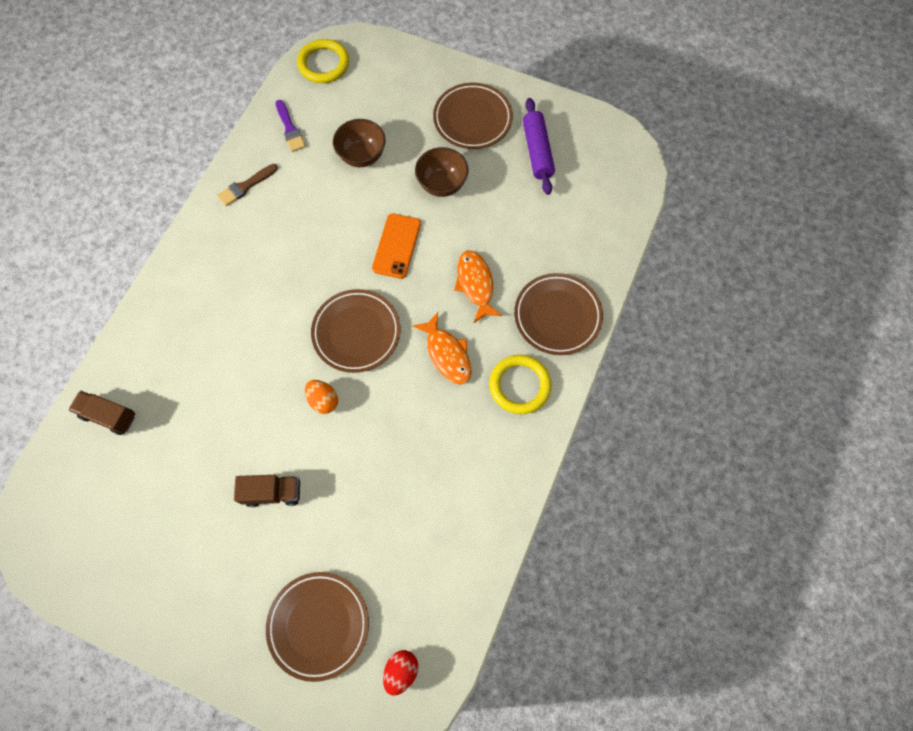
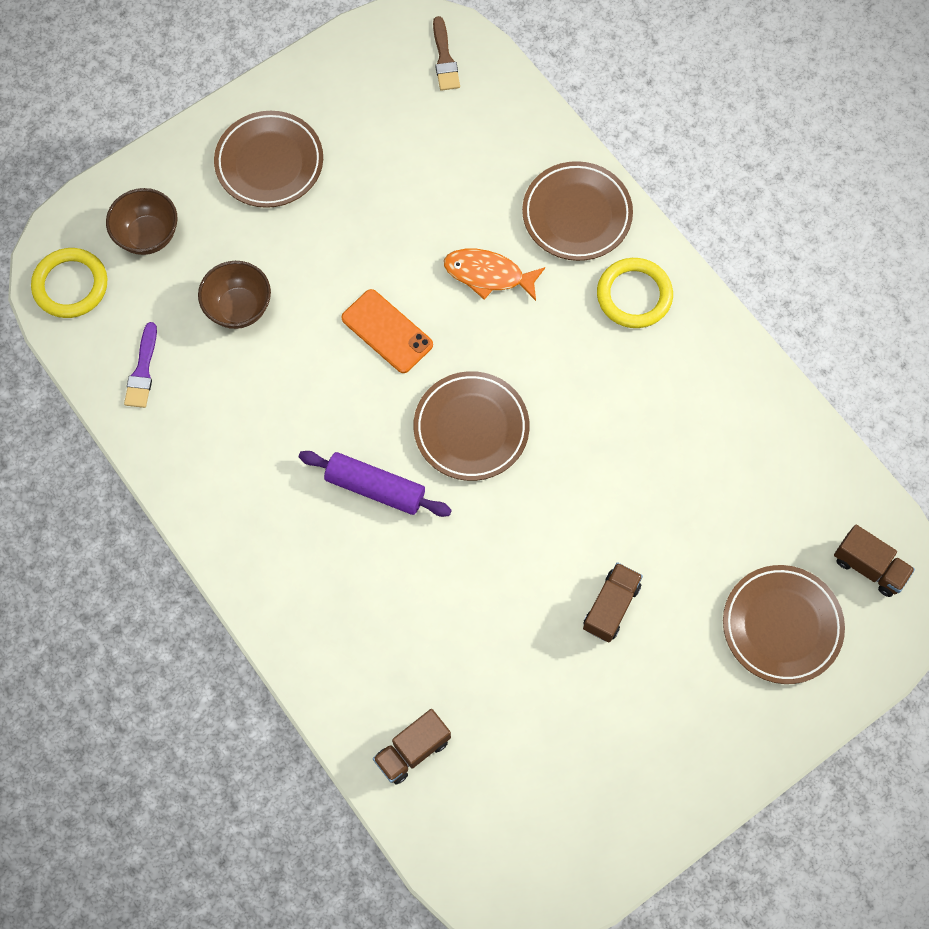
camera: 60 degrees left, 0 degrees up
brown brush [217,164,278,206] -> brown brush moved to [433,16,460,91]
purple brush [275,100,306,152] -> purple brush turned 90 degrees clockwise [124,322,157,408]
orange egg [305,380,338,414] -> none
red egg [383,650,418,696] -> brown truck [834,525,915,597]
orange fish [412,312,471,385] -> none
brown bowl [415,147,469,197] -> brown bowl moved to [106,188,177,255]
purple rolling pin [523,98,555,195] -> purple rolling pin moved to [299,451,452,517]

